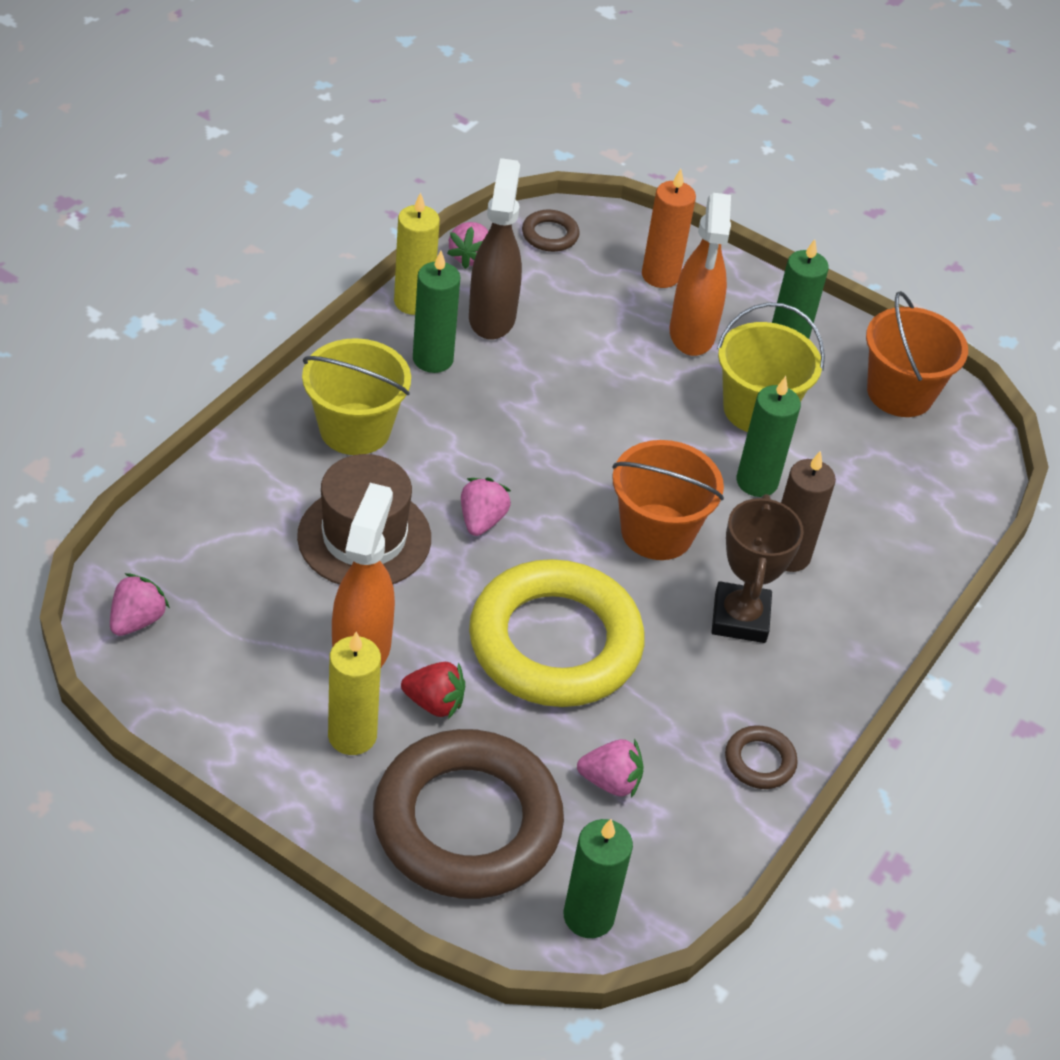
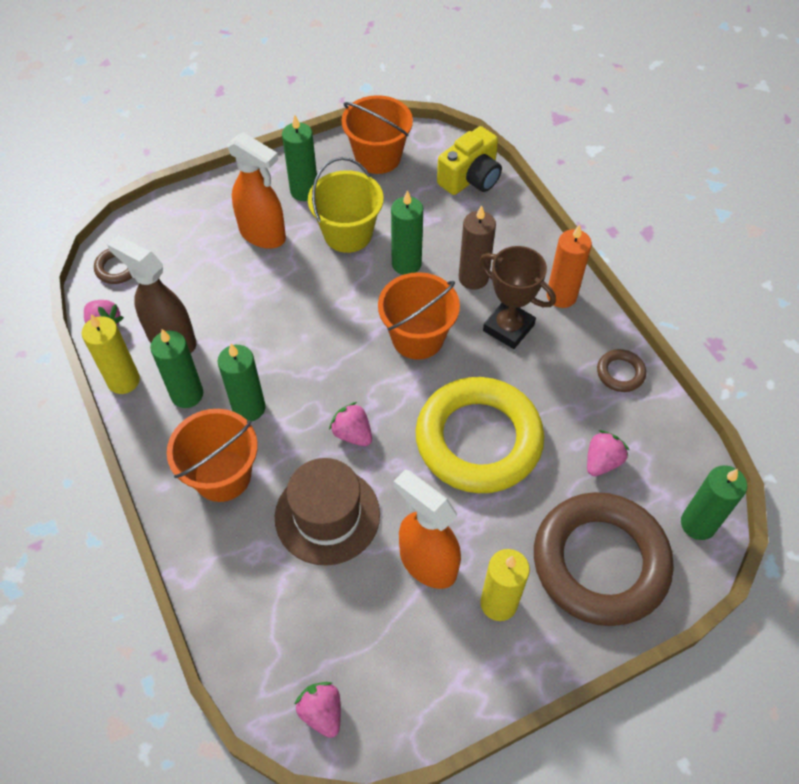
camera: 55 degrees left, 10 degrees up
yellow bucket [302,338,411,455] -> orange bucket [167,409,258,502]
red strawberry [401,662,465,719] -> none
orange candle [642,169,696,288] -> orange candle moved to [547,224,592,308]
none -> green candle [217,344,265,421]
none -> yellow camera [437,126,502,195]

